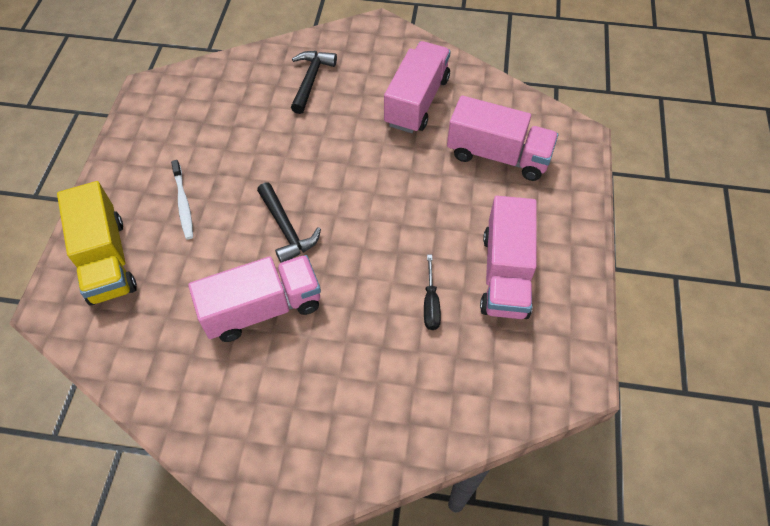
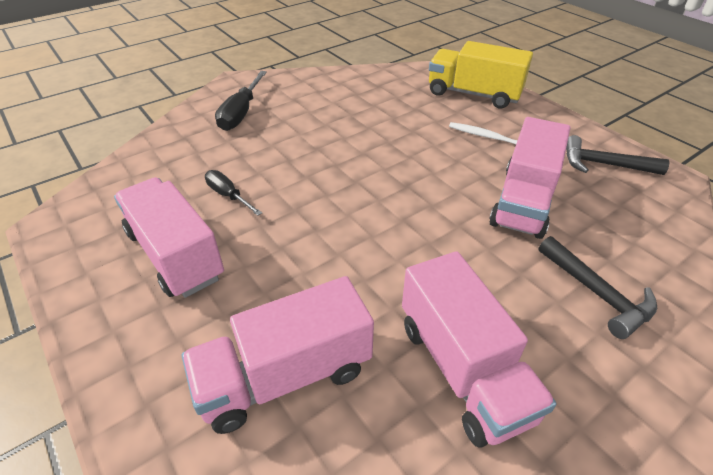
camera: 135 degrees right, 15 degrees down
pink truck [188,255,321,342] -> pink truck moved to [489,117,570,239]
black hammer [257,182,321,263] -> black hammer moved to [566,135,670,175]
none -> black screwdriver [215,71,267,131]

